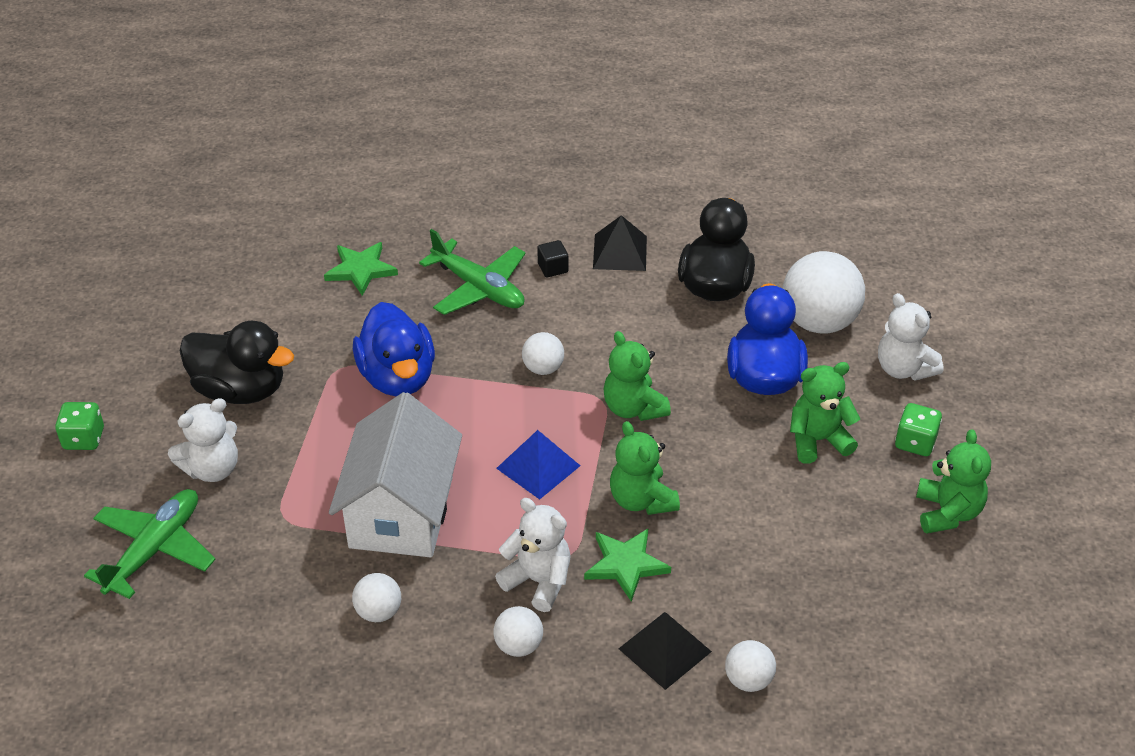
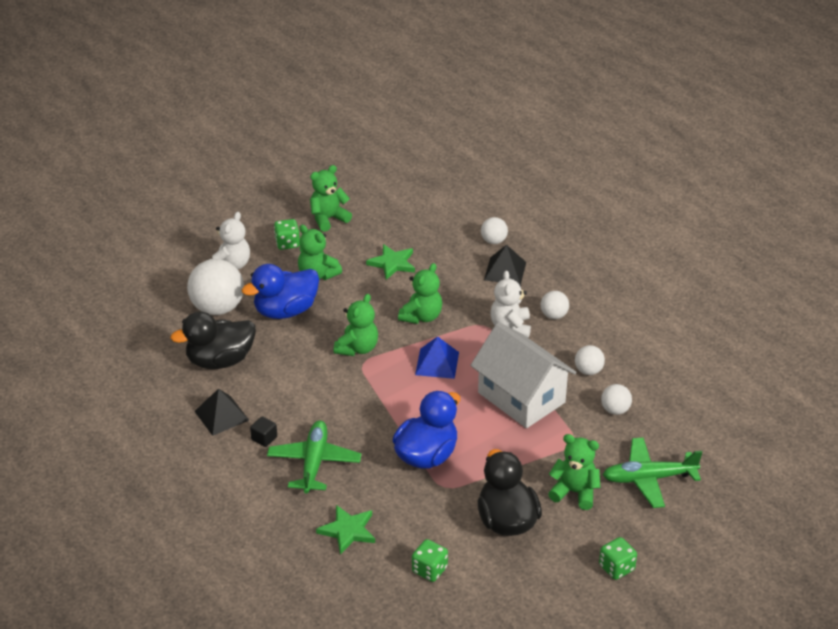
camera: 125 degrees left, 5 degrees down
white teddy bear [168,398,238,482] -> green teddy bear [548,434,600,510]
white house [329,392,462,557] -> white house turned 75 degrees clockwise [470,322,576,428]
white ball [522,332,564,375] -> white ball moved to [601,384,632,415]
green star [584,529,671,602] -> green star moved to [366,244,415,280]
none -> green dice [412,539,448,582]

